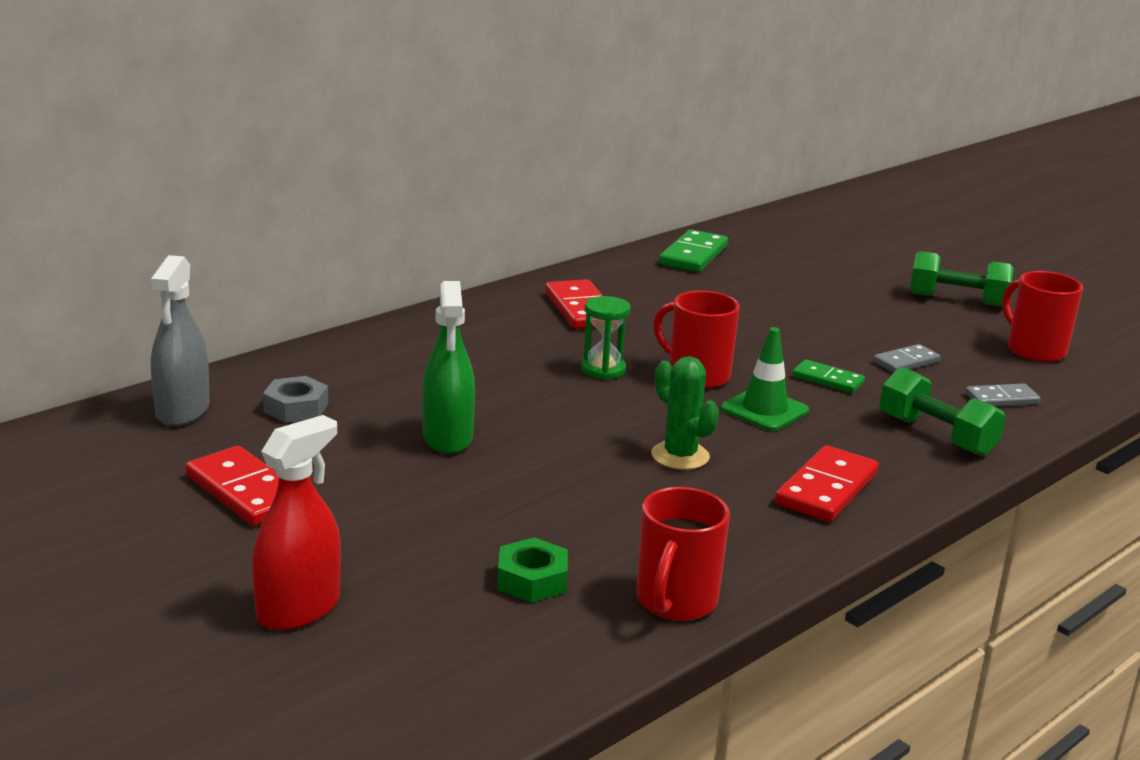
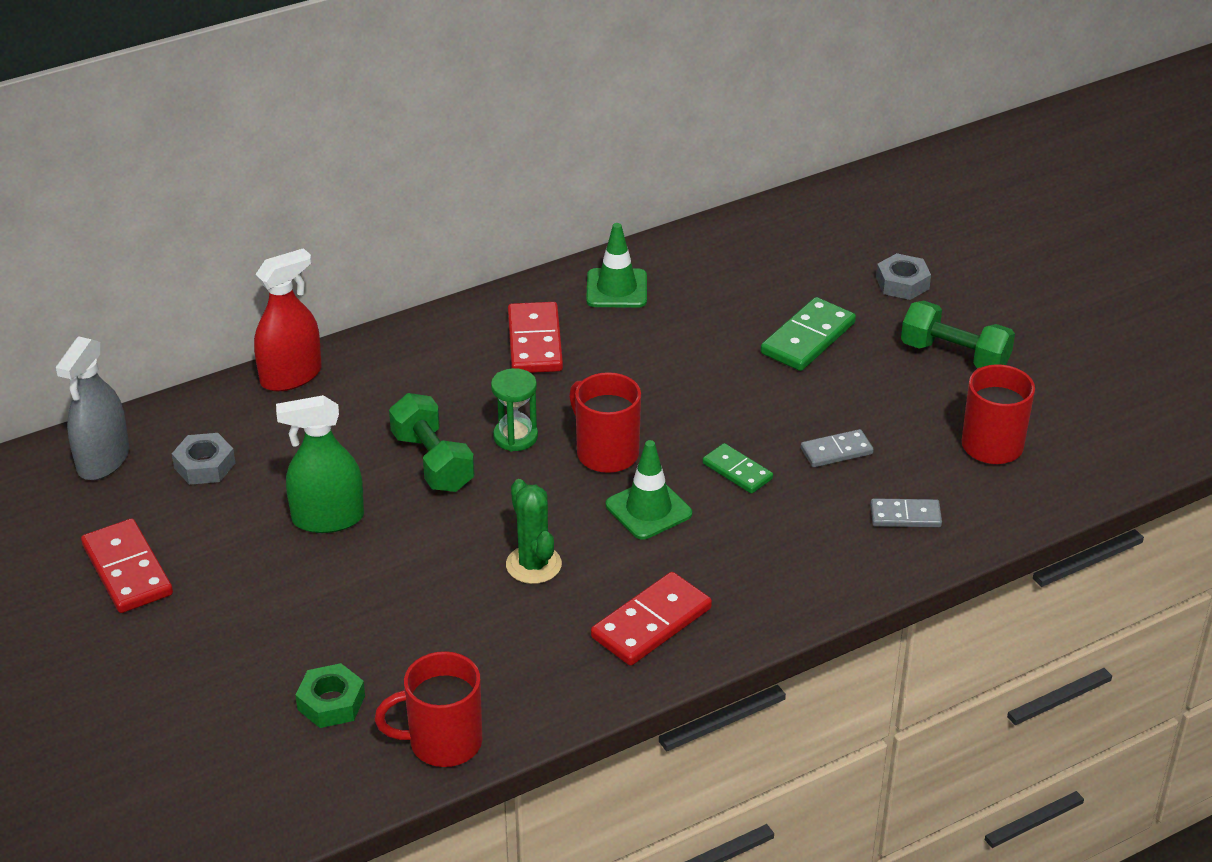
camera: 15 degrees right, 15 degrees up
red spray bottle [252,415,341,630] -> red spray bottle moved to [254,248,322,391]
green spray bottle [422,281,475,454] -> green spray bottle turned 75 degrees clockwise [276,395,364,533]
red mug [637,487,730,621] -> red mug turned 45 degrees clockwise [375,651,482,767]
green domino [659,229,728,272] -> green domino moved to [761,297,856,371]
green dumbbell [879,367,1006,457] -> green dumbbell moved to [389,393,475,492]
none -> green traffic cone [586,223,647,308]
none -> grey nut [876,253,931,300]

